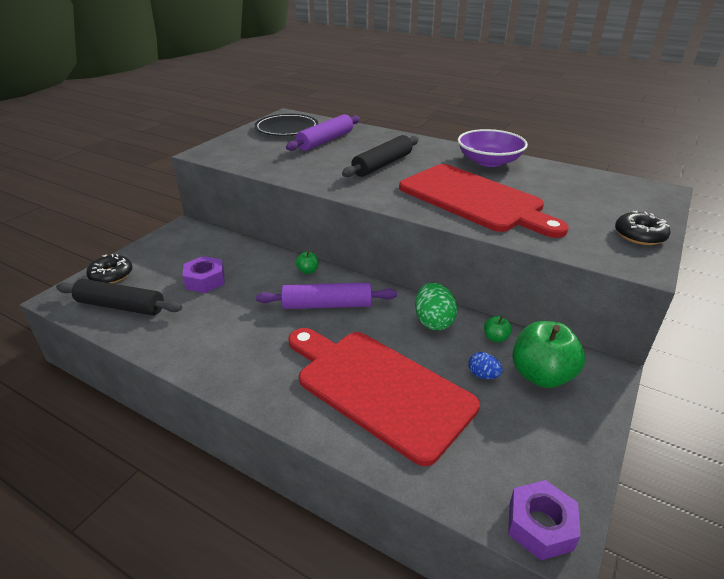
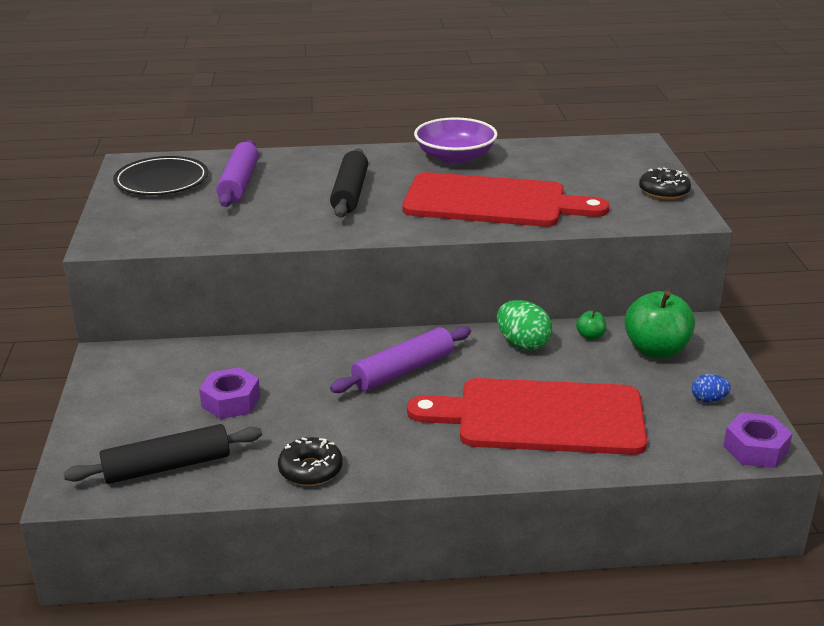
camera: 35 degrees left, 5 degrees down
black donut [86,254,132,284] -> black donut moved to [278,437,343,486]
green apple [296,251,319,274] -> none
blue egg [468,352,503,379] -> blue egg moved to [692,374,731,403]

